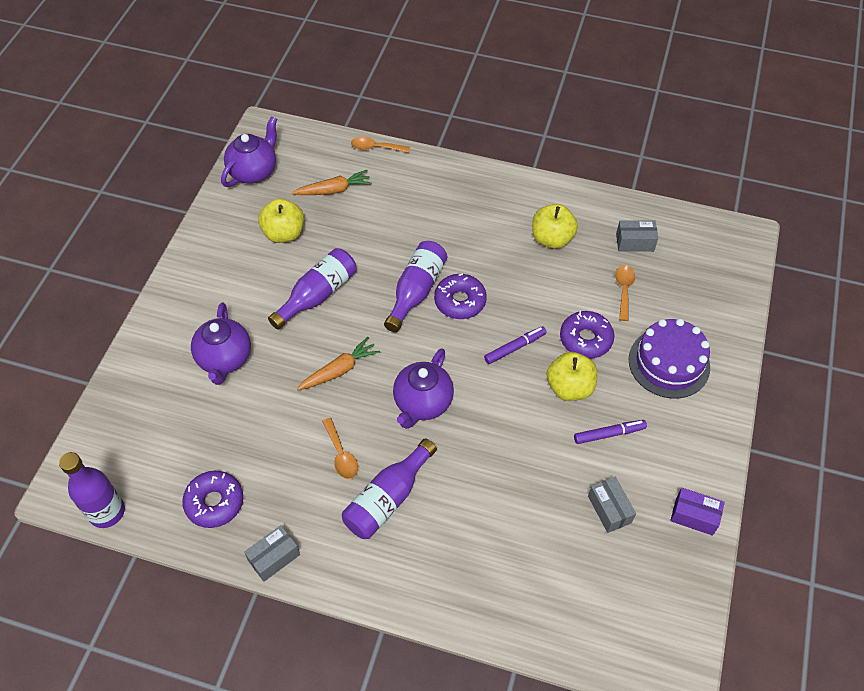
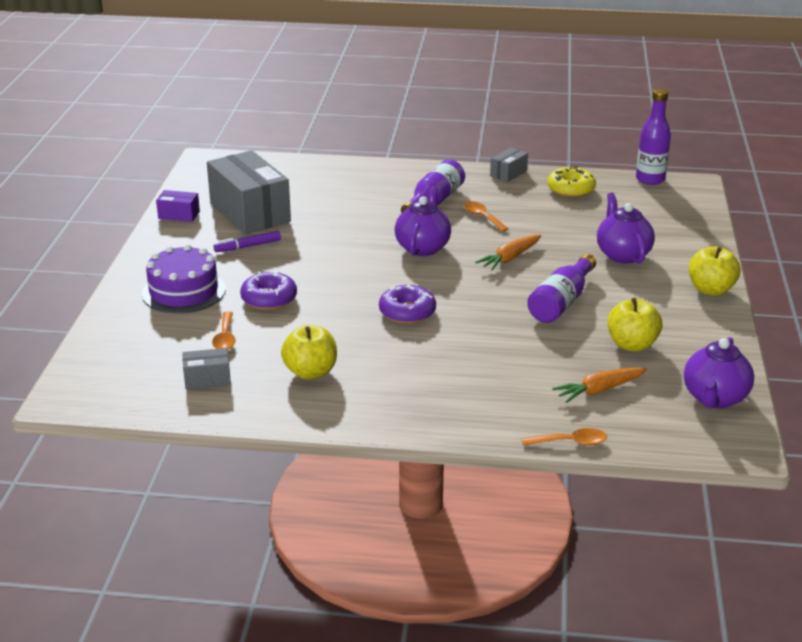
camera: 170 degrees right, 25 degrees down
purple donut [182,471,243,528] -> yellow donut [547,166,596,197]
purple bottle [384,241,447,332] -> none
purple marker [484,326,547,364] -> none
yellow apple [547,352,597,401] -> yellow apple moved to [689,247,740,296]
grey box [588,477,636,533] -> grey box [207,150,291,234], size x2.23

